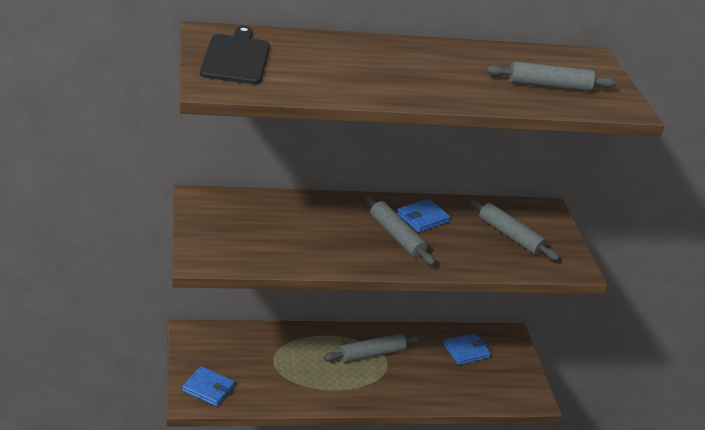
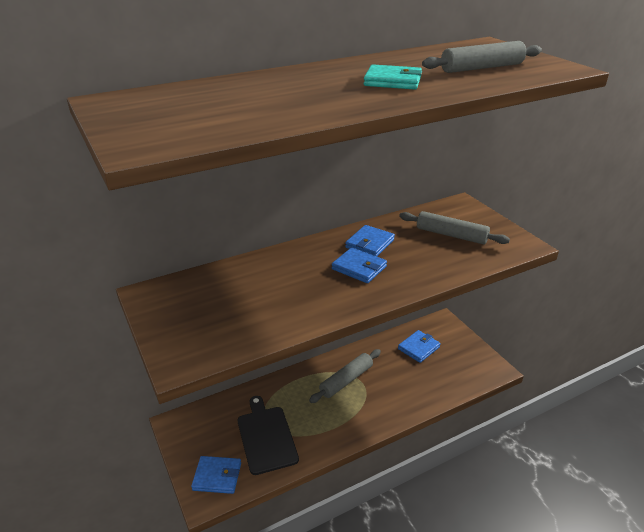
camera: 15 degrees left, 0 degrees up
black cutting board [200,26,270,84] -> black cutting board moved to [238,396,299,475]
grey rolling pin [364,195,435,265] -> blue wallet [332,247,387,283]
none -> turquoise wallet [364,64,422,90]

